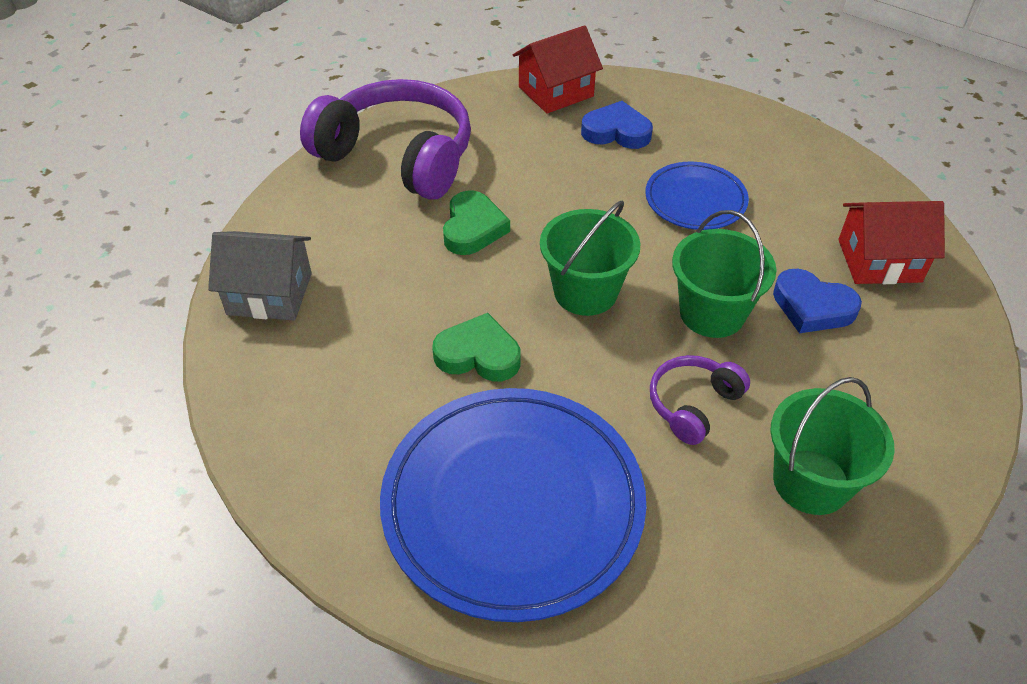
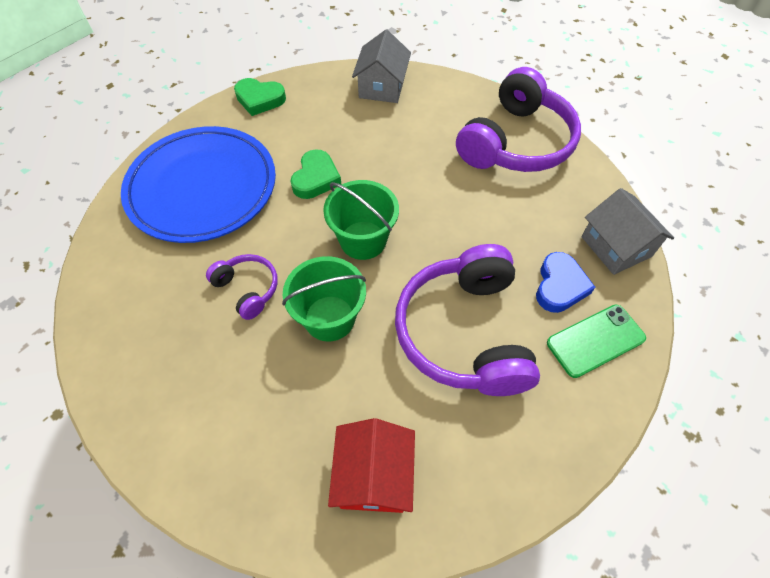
camera: 95 degrees right, 10 degrees up
green heart [443,190,510,255] -> green heart moved to [234,78,286,116]
red house [513,25,603,114] -> grey house [581,188,674,275]
blue plate [645,162,749,230] -> purple headphones [395,244,540,396]
green bucket [770,377,895,515] -> none
blue heart [773,269,862,333] -> none
none -> green phone [547,305,646,378]

